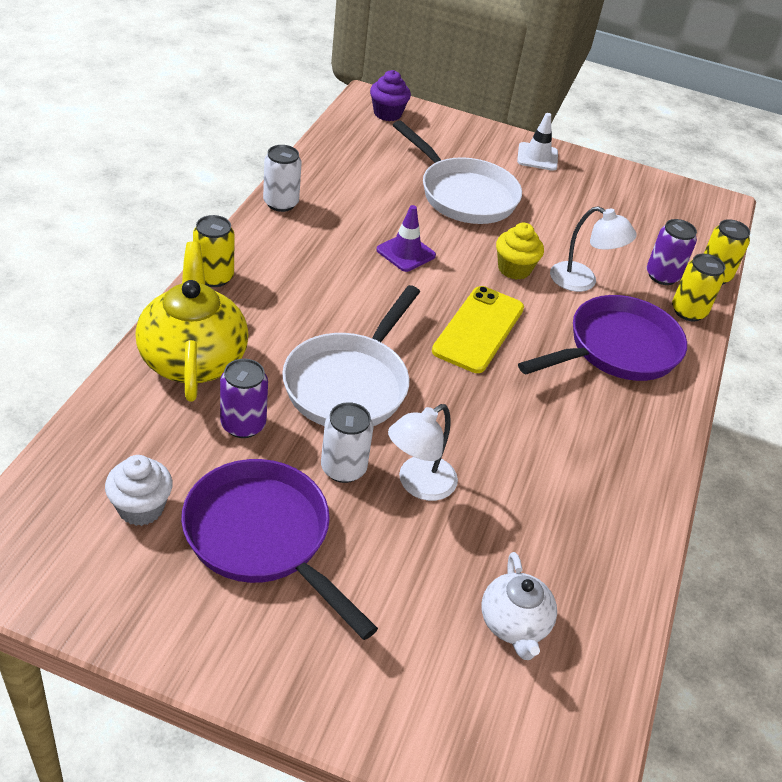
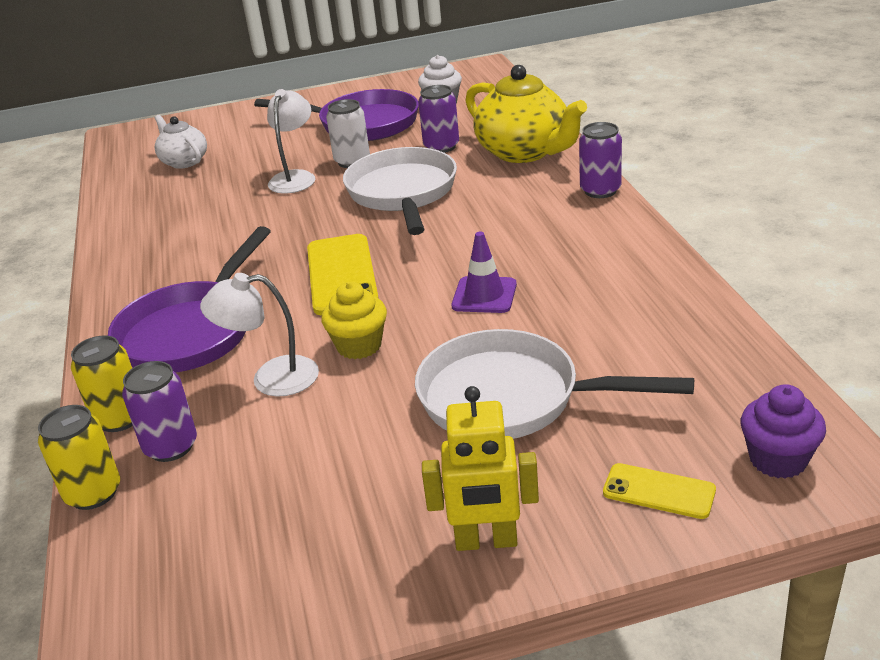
camera: 155 degrees right, 10 degrees down
yellow can [193,215,235,287] -> purple can [579,122,622,198]
white can [263,145,302,212] -> none
white traffic cone [517,113,558,171] -> yellow robot [422,386,539,551]
none -> yellow phone [603,463,716,519]

